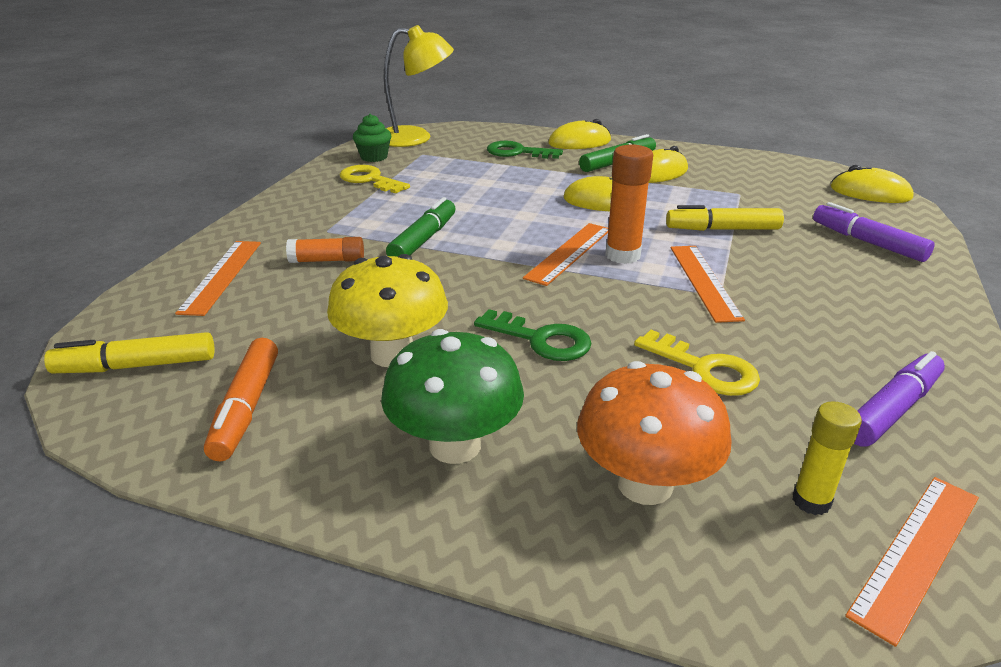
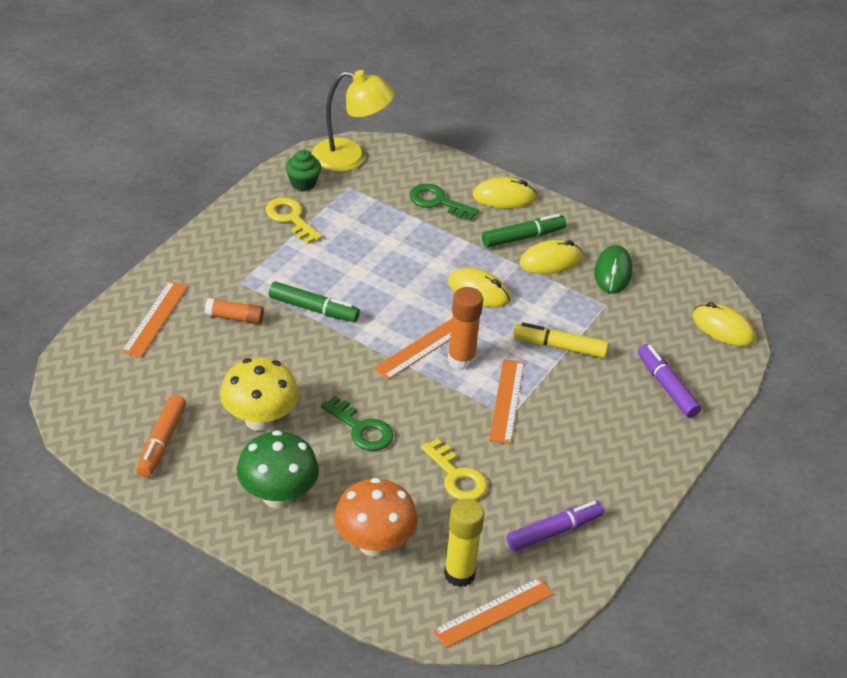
camera: 10 degrees right, 10 degrees up
yellow marker [44,332,214,373] -> none
green marker [386,197,456,257] -> green marker turned 75 degrees clockwise [269,282,360,322]
yellow glue stick [792,401,862,515] -> yellow glue stick [444,499,484,587], size x1.52
none -> green mouse [594,245,633,294]

